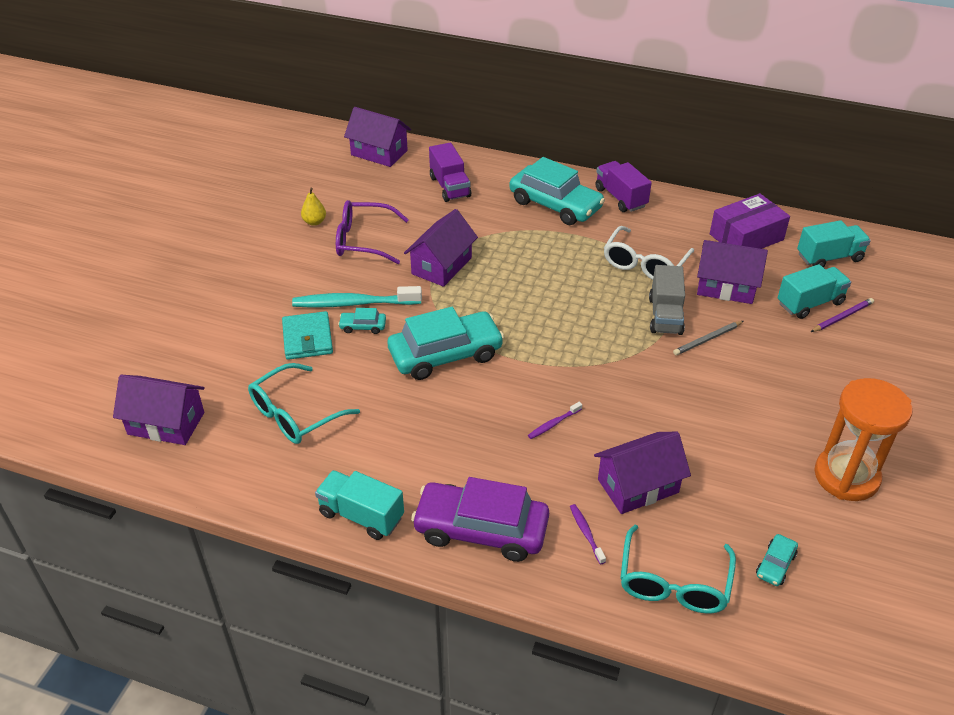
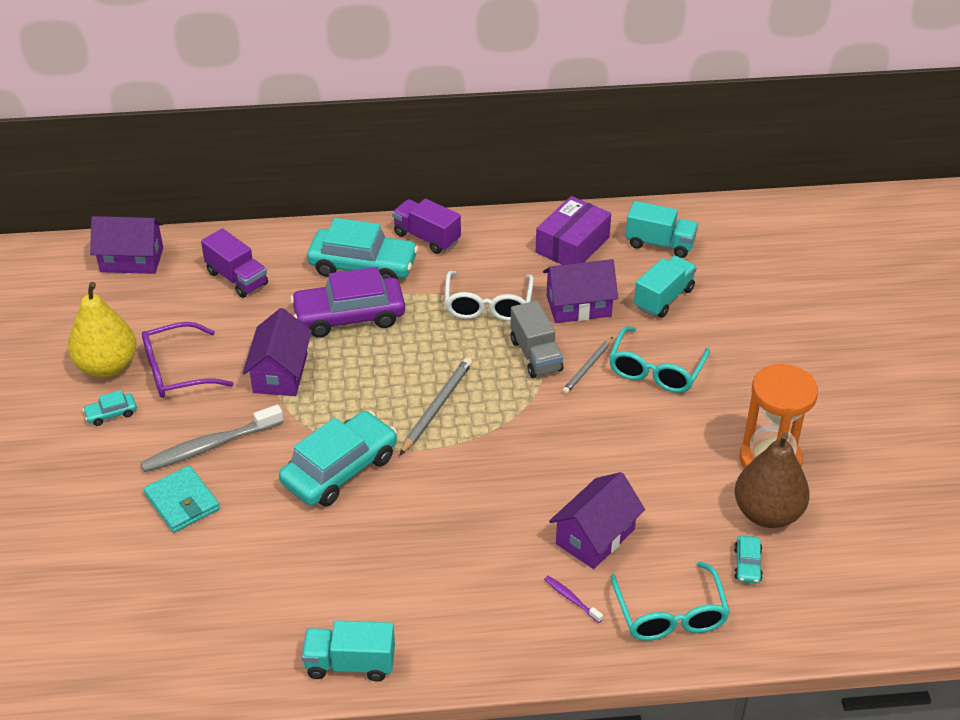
camera: 25 degrees left, 0 degrees up
purple house [113,375,205,445] -> none
turquoise glasses [248,363,360,444] -> turquoise glasses moved to [609,326,710,393]
turquoise toothbrush [292,286,422,308] -> grey toothbrush [140,405,283,472]
yellow pear [301,187,326,226] -> yellow pear [68,282,136,378], size x2.23
turquoise car [338,308,386,334] -> turquoise car moved to [83,390,137,426]
purple car [411,477,549,562] -> purple car moved to [290,267,405,338]
purple toothbrush [528,402,582,439] -> none
turquoise truck [797,220,871,267] -> turquoise truck turned 60 degrees clockwise [626,201,698,258]
purple pencil [811,298,874,332] -> none
none -> grey pencil [400,358,472,455]
none -> brown pear [735,433,810,528]

